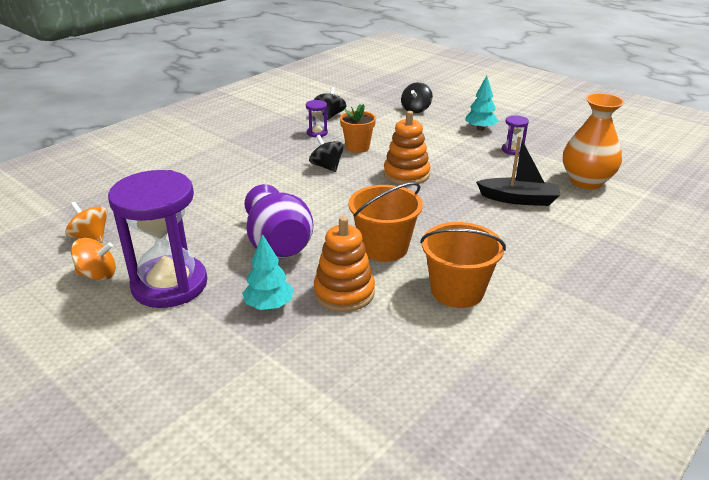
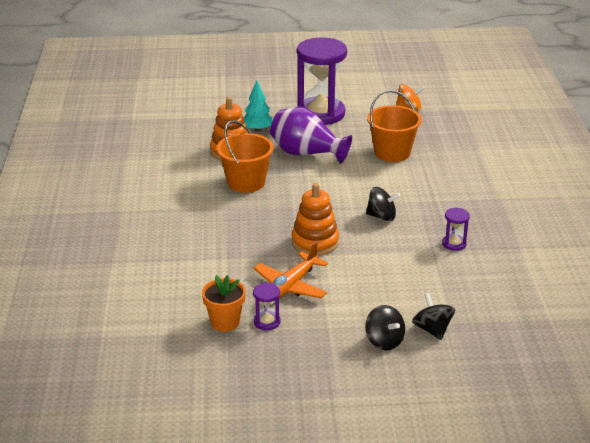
camera: 135 degrees right, 0 degrees up
orange spinning top [71,238,116,281] -> none
black spinning top [314,87,346,120] -> black spinning top moved to [365,305,405,350]
orange flower pot [340,104,376,153] -> orange flower pot moved to [202,275,246,332]
orange bucket [420,222,506,308] -> orange bucket moved to [367,90,422,162]
turquoise tree [465,75,498,131] -> none
black boat [476,136,560,206] -> none
orange vase [563,93,625,189] -> none
none -> orange plane [253,242,328,299]

